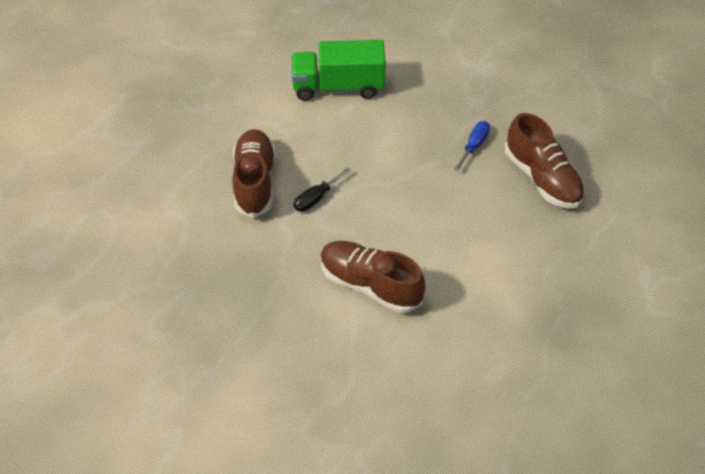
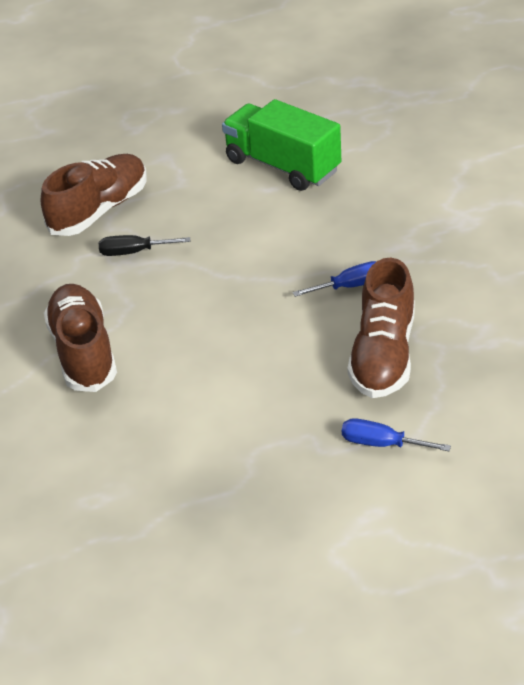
camera: 45 degrees right, 10 degrees down
none -> blue screwdriver [342,418,451,451]

